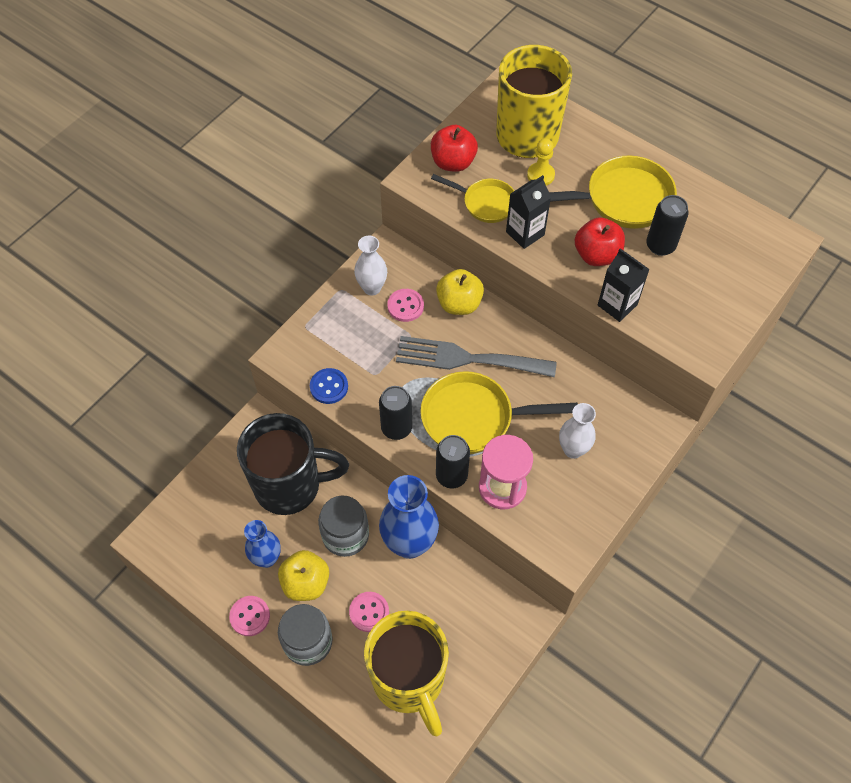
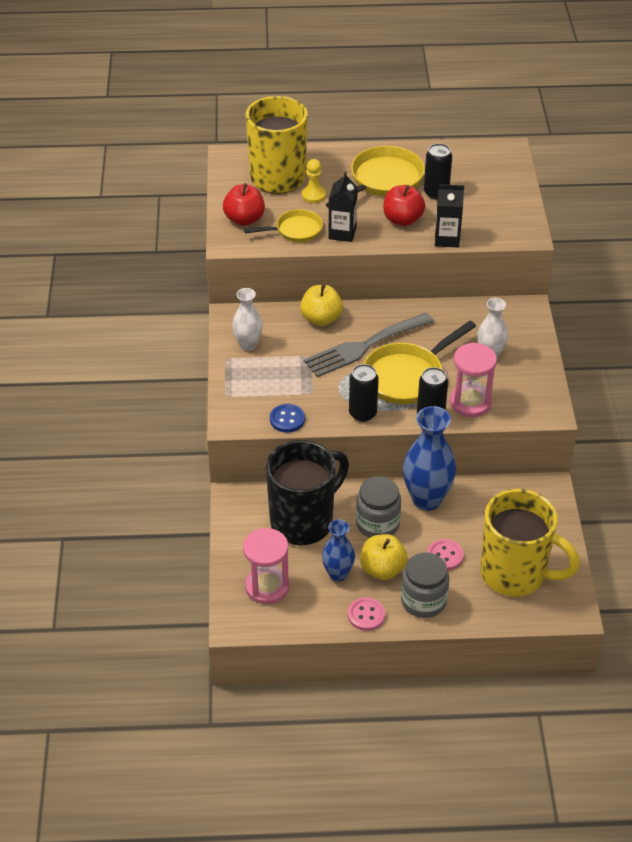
camera: 40 degrees left, 15 degrees down
pink button [387,289,424,322] -> none
none -> pink hourglass [243,528,289,604]

